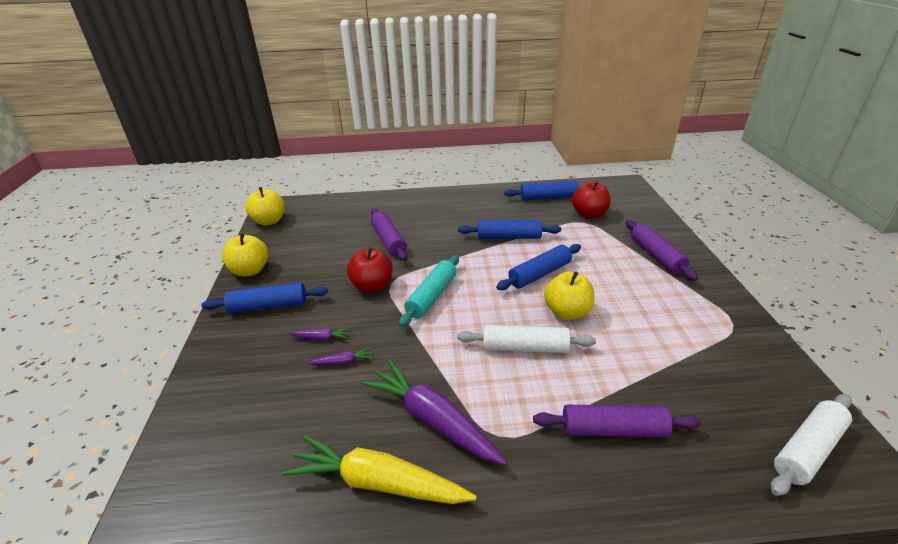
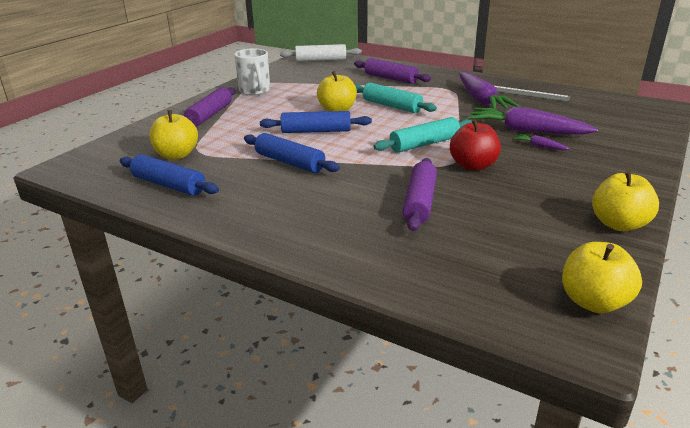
camera: 145 degrees left, 5 degrees down
blue rolling pin [201,283,328,313] -> none
yellow carrot [283,435,477,504] -> grey ruler [493,85,571,102]
purple carrot [307,347,373,365] -> purple carrot [468,106,598,135], size x2.33
white rolling pin [457,325,596,353] -> turquoise rolling pin [355,83,437,113]
red apple [572,181,611,218] -> yellow apple [149,110,198,159]
none -> white mug [234,48,270,96]

